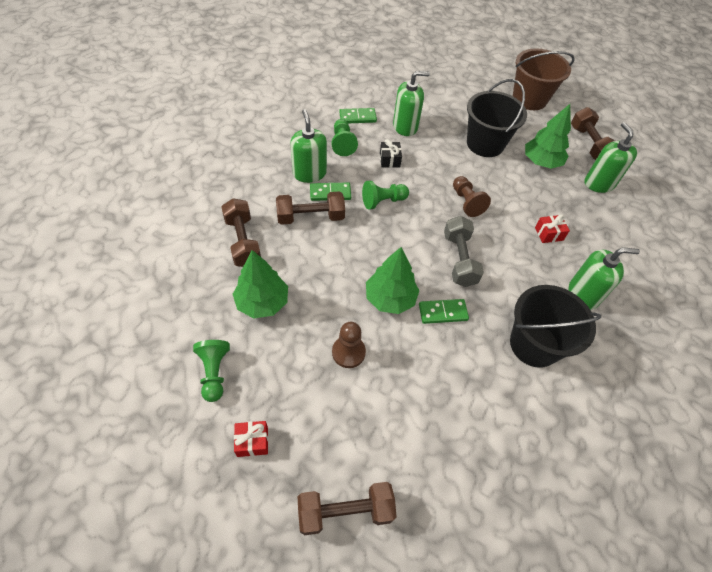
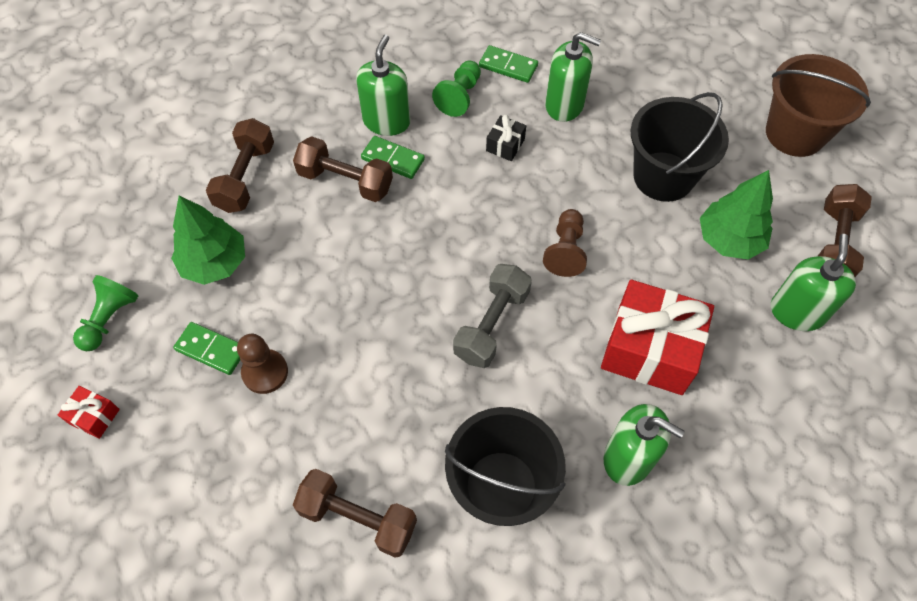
camera: 35 degrees right, 5 degrees up
brown dumbbell [298,482,397,535] -> brown dumbbell moved to [293,469,417,558]
green pawn [362,181,409,210] -> none
green tree [366,247,420,314] -> none
green domino [419,299,469,324] -> green domino moved to [173,322,240,375]
red gift [535,214,570,243] -> red gift [601,280,714,395], size x2.29

